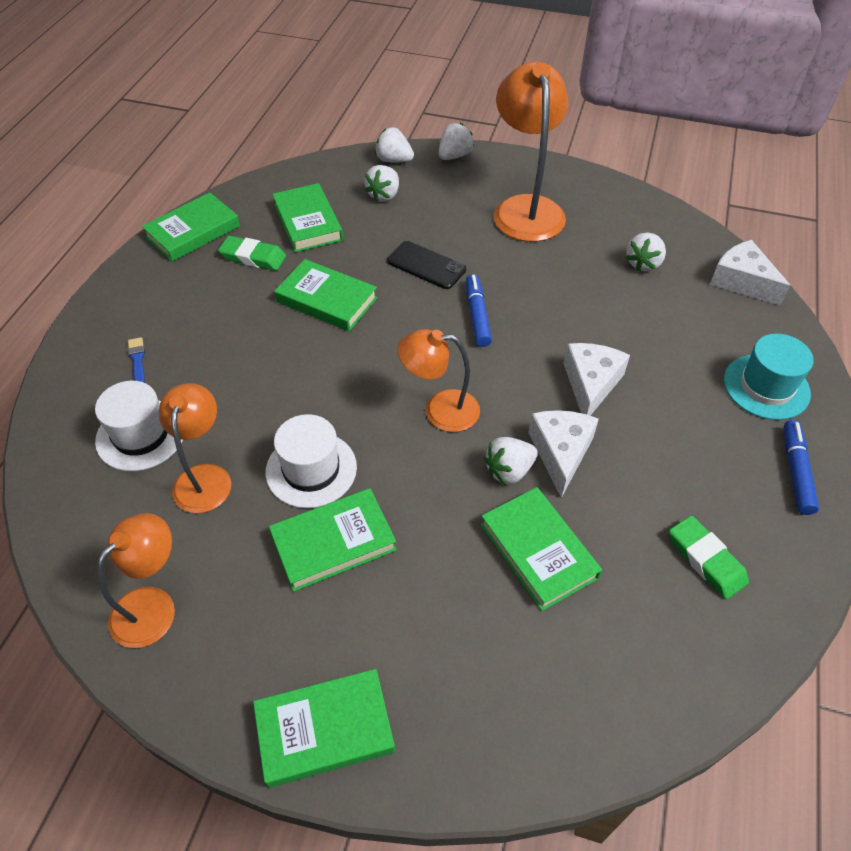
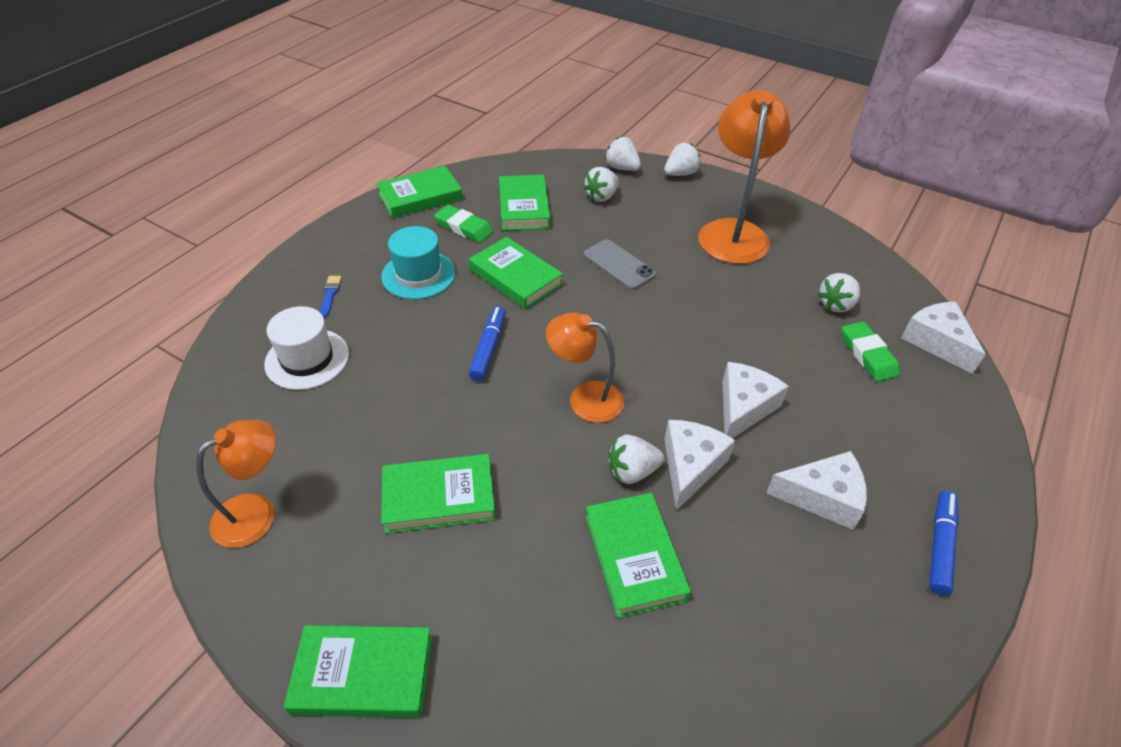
camera: 15 degrees right, 5 degrees down
orange lamp [159,383,231,513] -> none
white hat [266,414,357,508] -> none
black phone [387,241,466,289] -> grey phone [584,239,656,290]
blue marker [466,274,492,347] -> blue marker moved to [469,307,506,381]
green eraser [669,515,749,599] -> green eraser moved to [842,322,900,382]
turquoise hat [724,334,814,420] -> turquoise hat moved to [381,226,455,299]
none -> white cheese [766,451,867,530]

